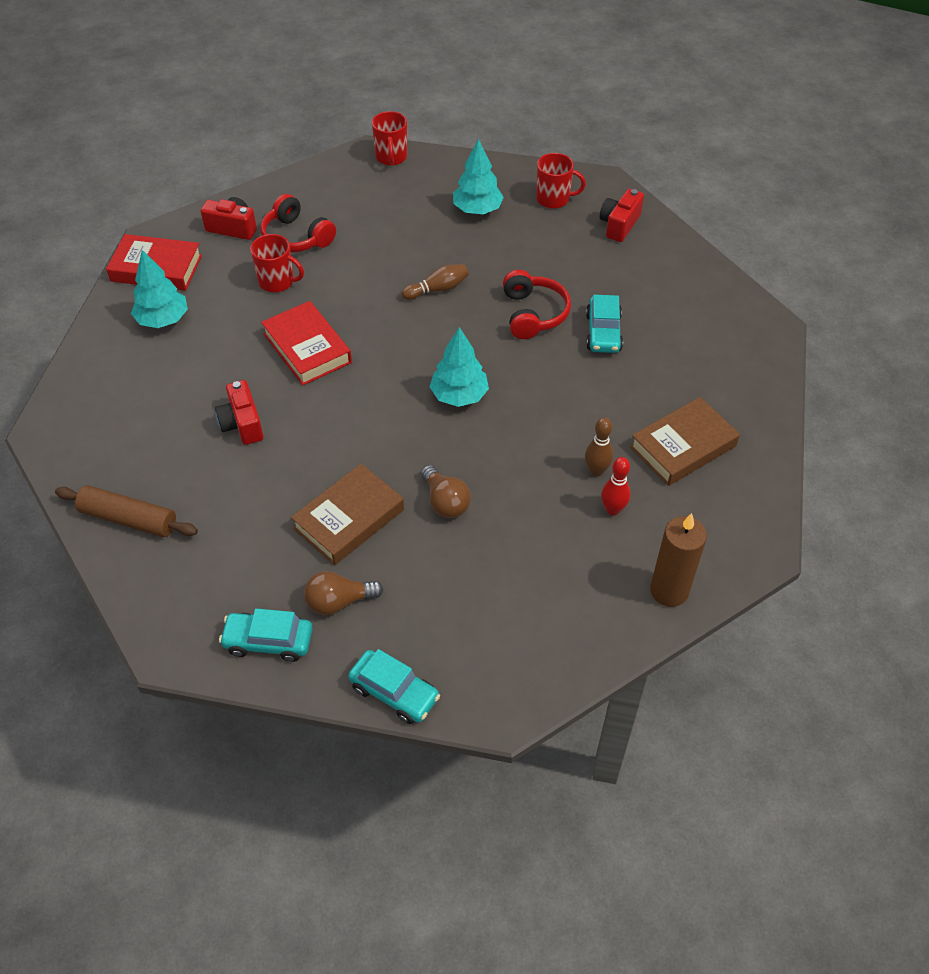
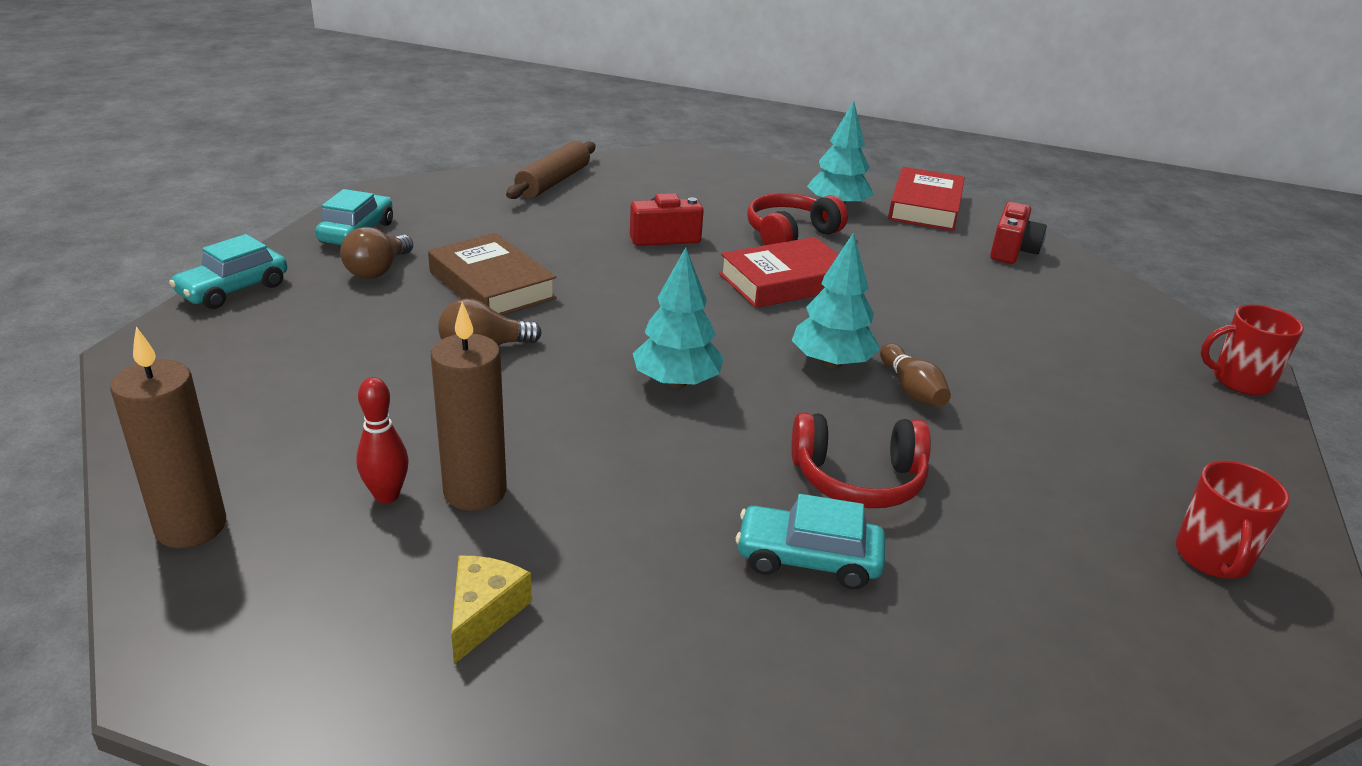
camera: 95 degrees right, 20 degrees down
red mug [250,234,304,292] -> none
red headphones [261,194,336,253] -> red headphones moved to [747,193,848,245]
brown light bulb [304,571,383,615] -> brown light bulb turned 150 degrees counterclockwise [340,227,413,279]
turquoise tree [453,139,504,214] -> turquoise tree moved to [792,232,880,369]
brown bowling pin [585,417,613,476] -> brown candle [431,302,507,511]
red camera [600,189,644,242] -> none
brown book [630,397,740,486] -> yellow cheese [451,556,532,664]

